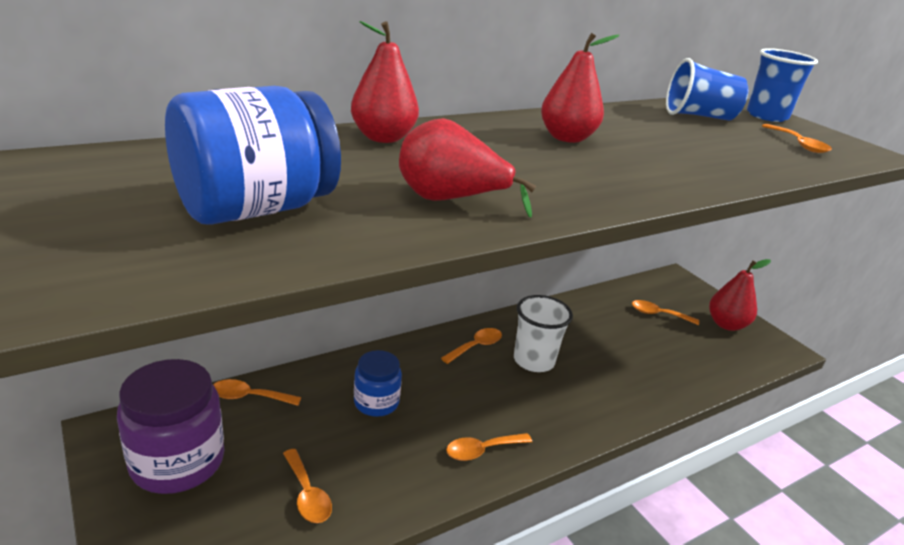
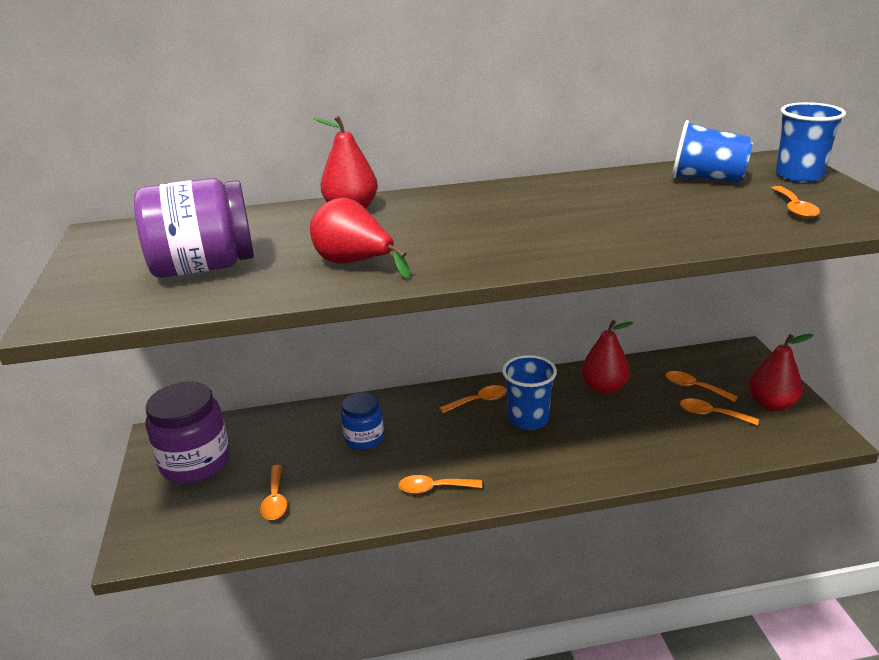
camera: 25 degrees right, 0 degrees up
blue jar [165,86,341,225] -> purple jar [134,178,254,278]
orange spoon [214,379,301,406] -> orange spoon moved to [680,399,759,426]
white cup [514,295,573,372] -> blue cup [502,355,557,430]
red pear [541,33,619,143] -> red pear moved to [582,320,634,394]

